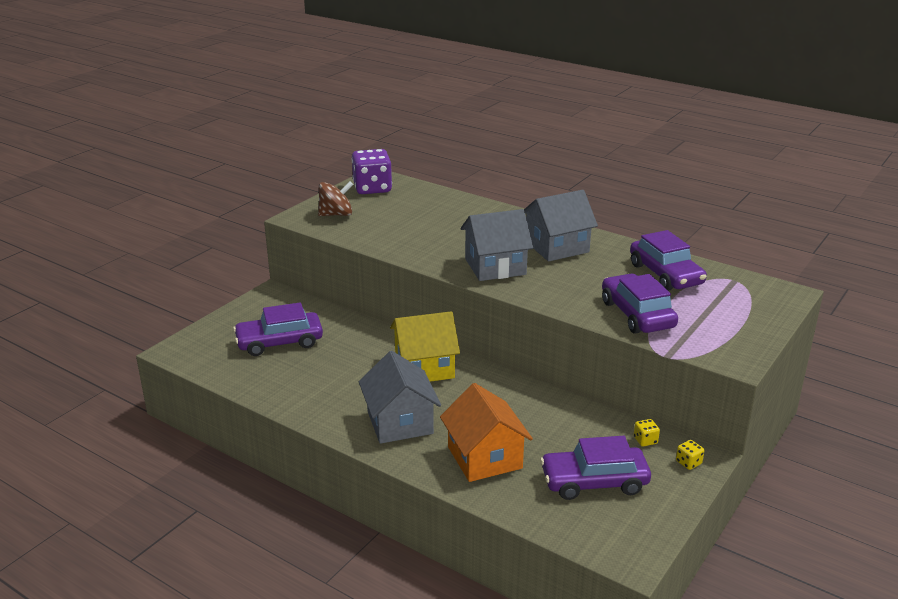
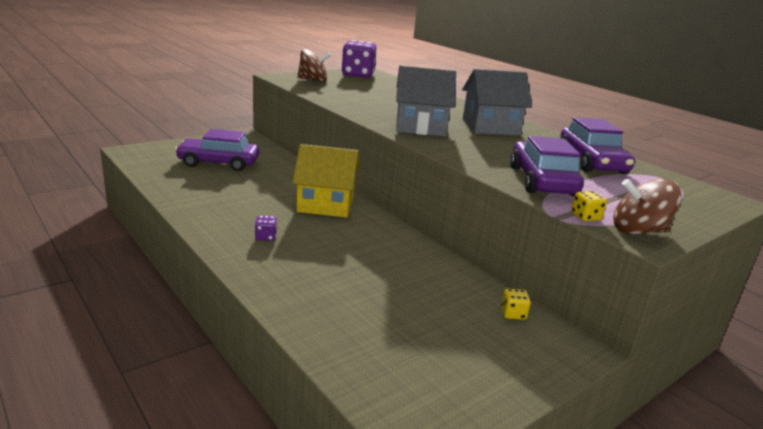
camera: 15 degrees right, 5 degrees down
grey house [359,351,441,444] -> purple dice [255,216,277,241]
orange house [440,383,533,482] -> none
purple car [540,436,651,500] -> none
yellow dice [676,440,704,470] -> yellow dice moved to [571,191,607,221]
none -> brown spinning top [613,179,682,235]

